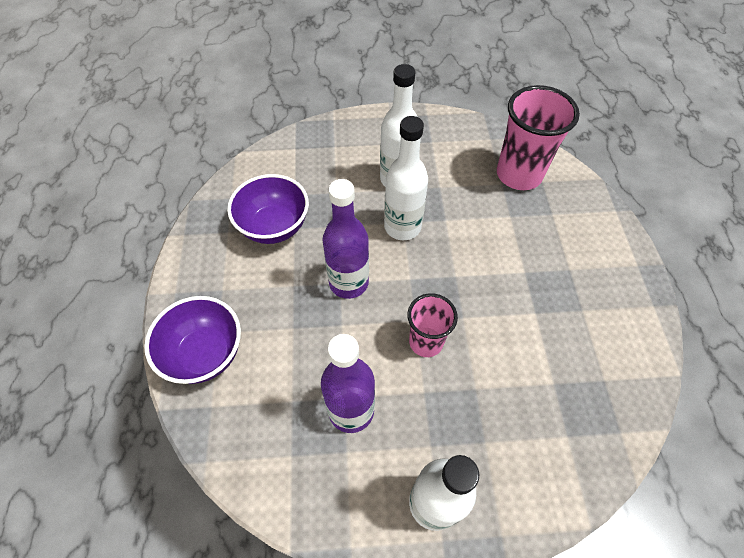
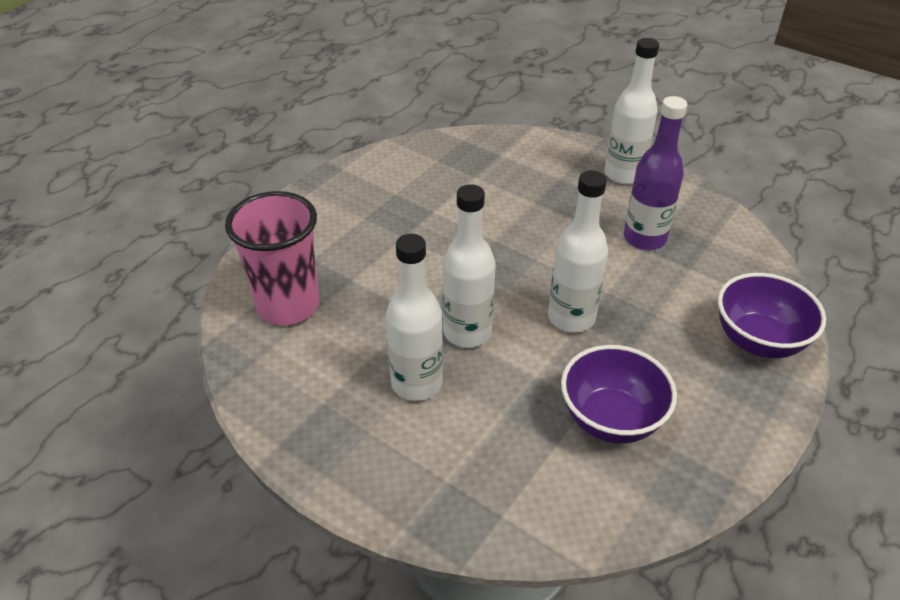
camera: 140 degrees left, 15 degrees down
purple bottle [322,179,369,299] -> white bottle [548,170,608,332]
pink cup [407,293,458,357] -> none

